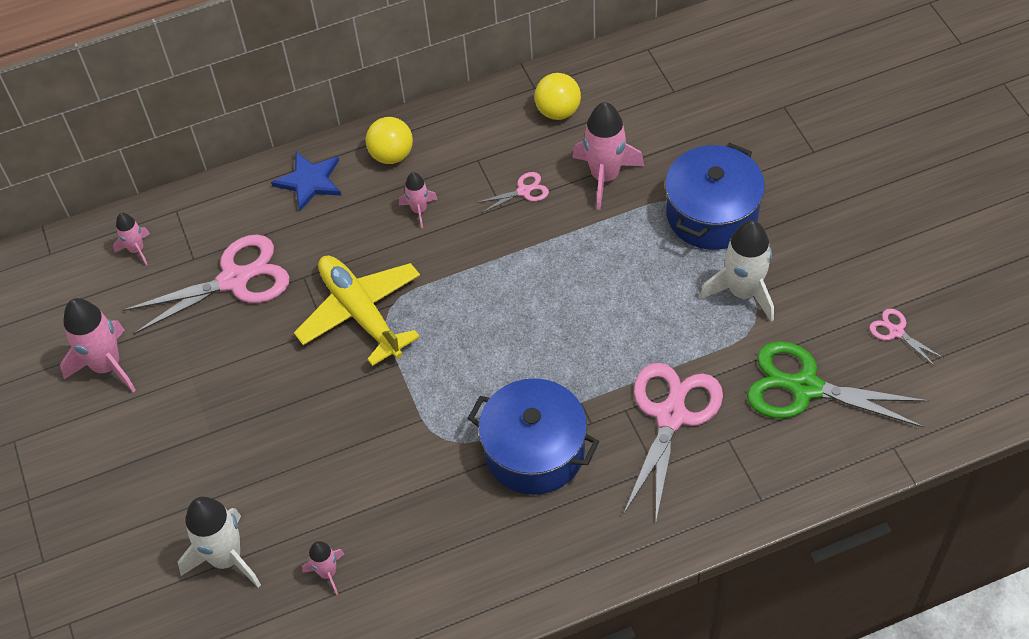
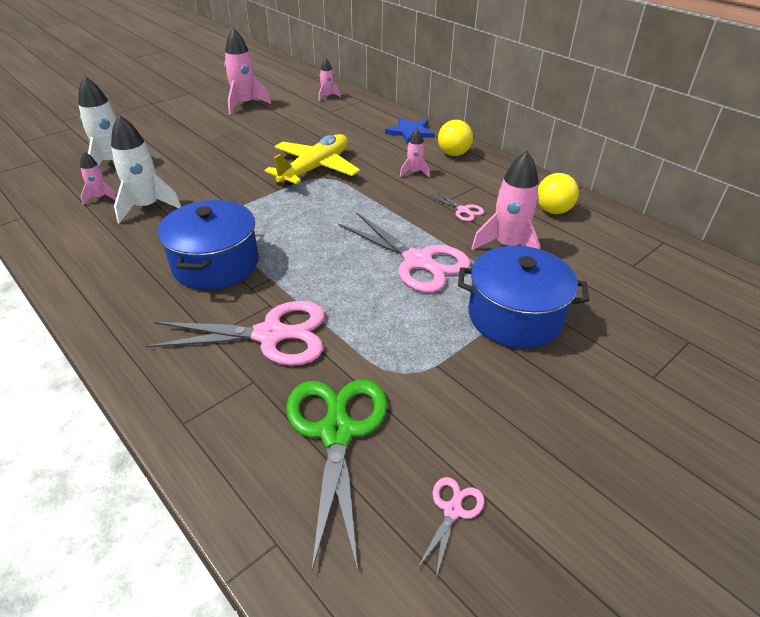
camera: 65 degrees right, 15 degrees down
pink scissors [123,235,289,335] -> pink scissors moved to [338,213,471,293]
white rocket [700,220,774,322] -> white rocket moved to [111,115,181,224]

